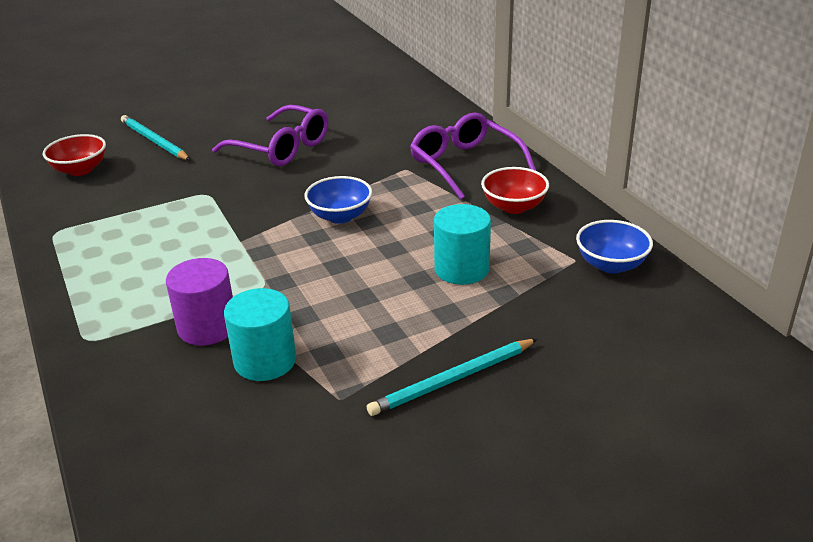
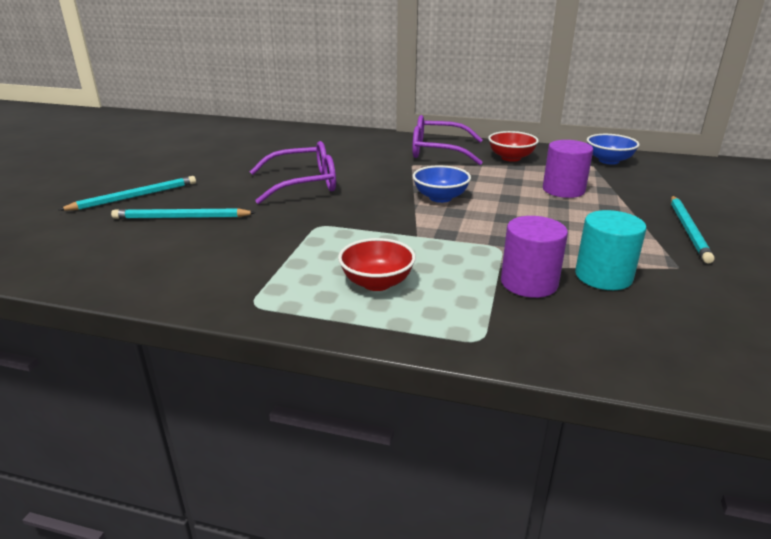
camera: 50 degrees left, 5 degrees down
red bowl [43,134,106,176] -> red bowl moved to [338,238,416,291]
turquoise cylinder [434,204,491,285] -> purple cylinder [543,140,593,198]
none -> turquoise pencil [59,176,196,211]

